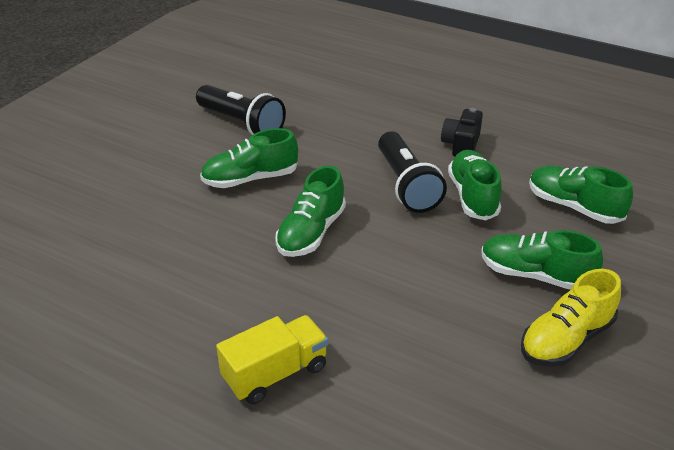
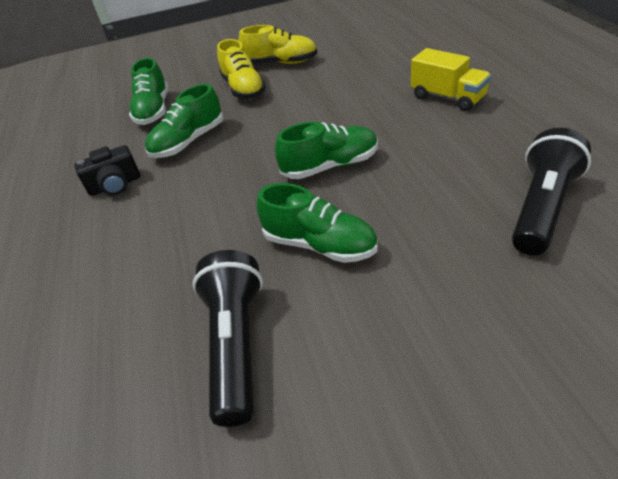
camera: 130 degrees left, 5 degrees up
yellow truck [216,315,328,404] -> yellow truck turned 150 degrees counterclockwise [411,48,491,111]
black flashlight [378,132,447,213] -> black flashlight moved to [512,128,591,255]
green shoe [481,230,603,290] -> yellow shoe [217,39,266,99]

